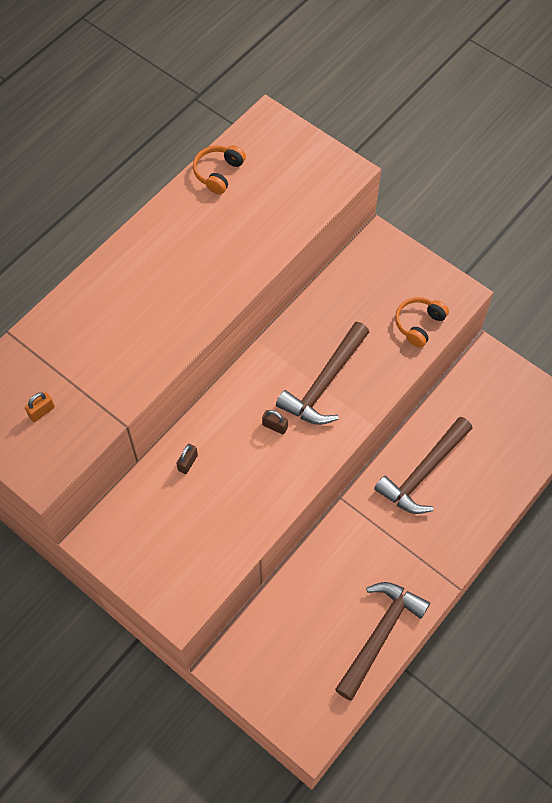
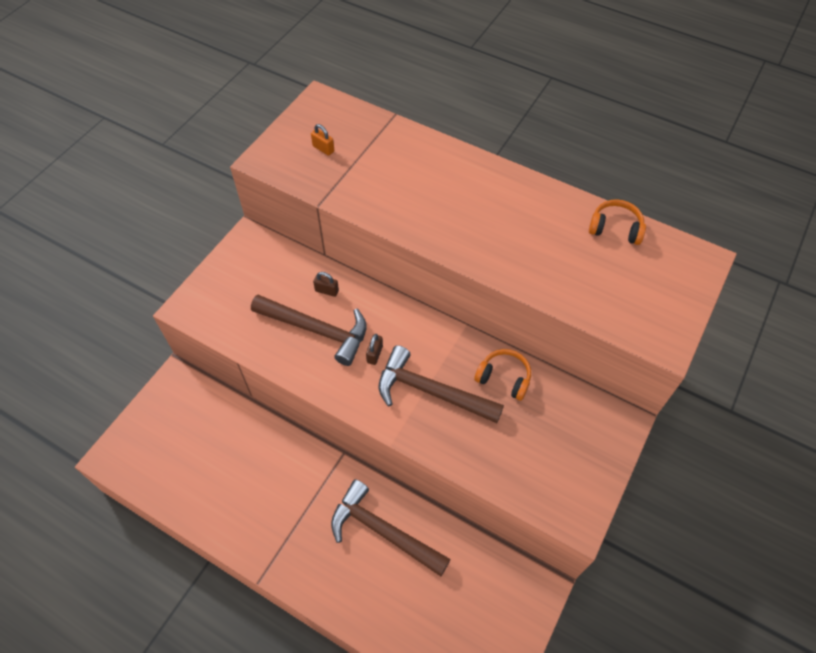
camera: 80 degrees right, 5 degrees down
brown hammer [335,582,430,701] -> brown hammer moved to [251,295,367,366]
orange headphones [395,297,449,348] -> orange headphones moved to [474,349,531,401]

